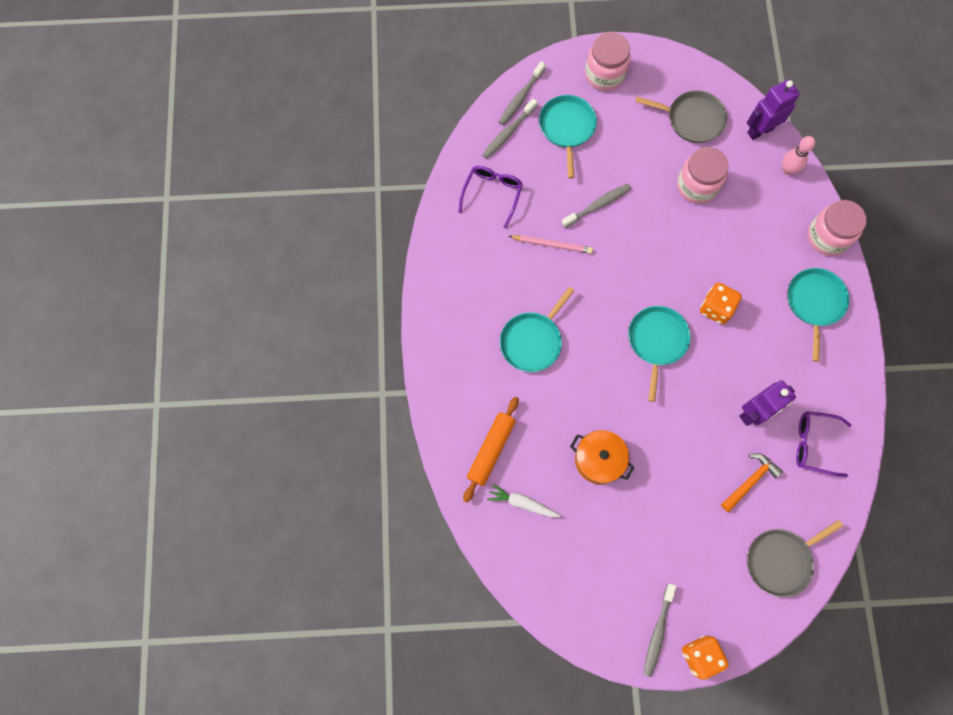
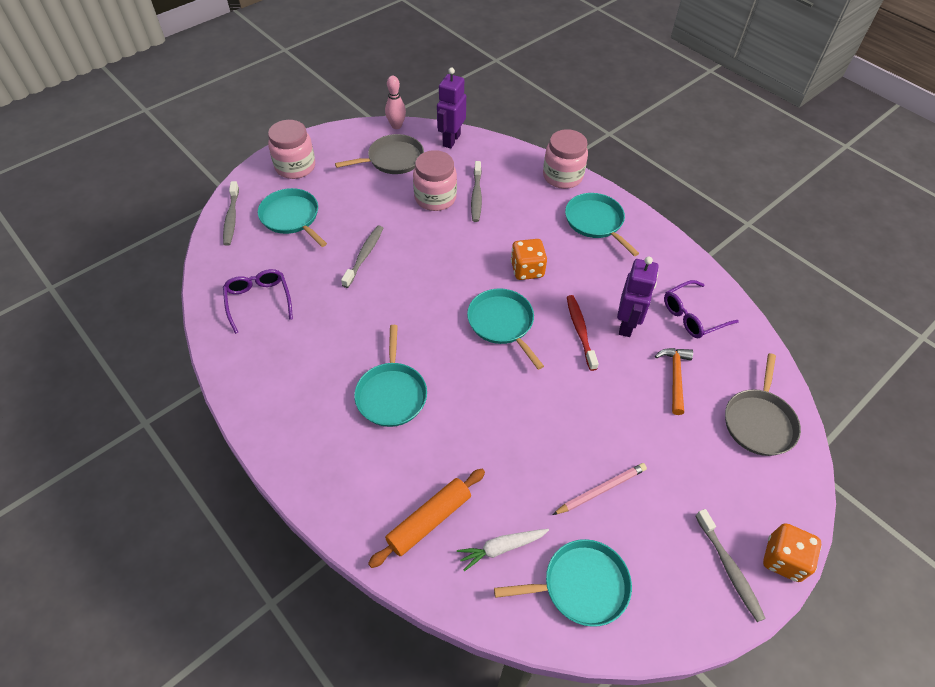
camera: 40 degrees left, 20 degrees down
orange rolling pin [463,397,519,503] -> orange rolling pin turned 60 degrees clockwise [368,469,485,568]
grey toothbrush [482,98,537,159] -> grey toothbrush moved to [471,161,482,222]
pink pencil [509,235,593,254] -> pink pencil moved to [552,463,647,515]
orange pot [570,430,634,484] -> none
pink bowling pin [782,136,815,175] -> pink bowling pin moved to [385,76,406,129]
none -> turquoise pan [494,539,632,627]
none -> red toothbrush [567,295,599,371]

